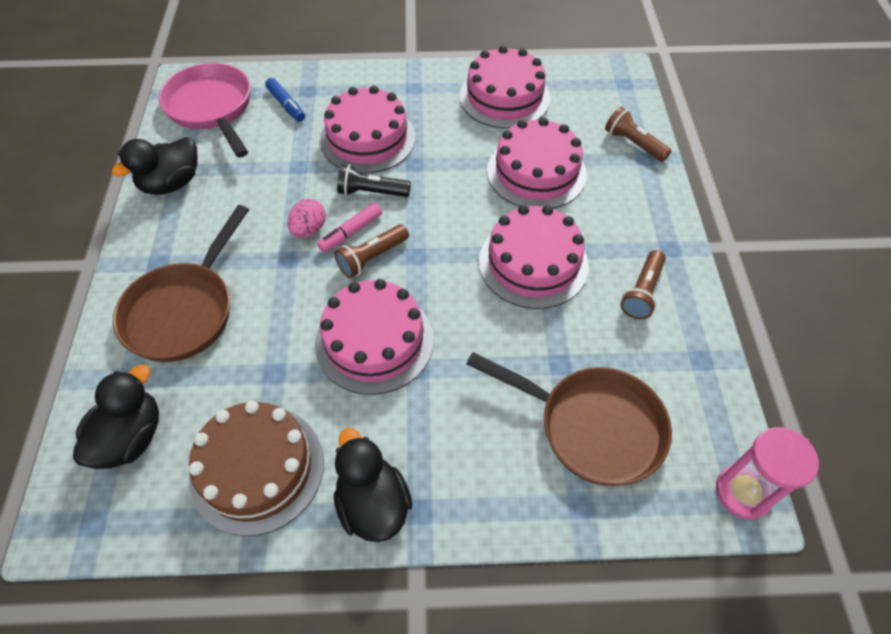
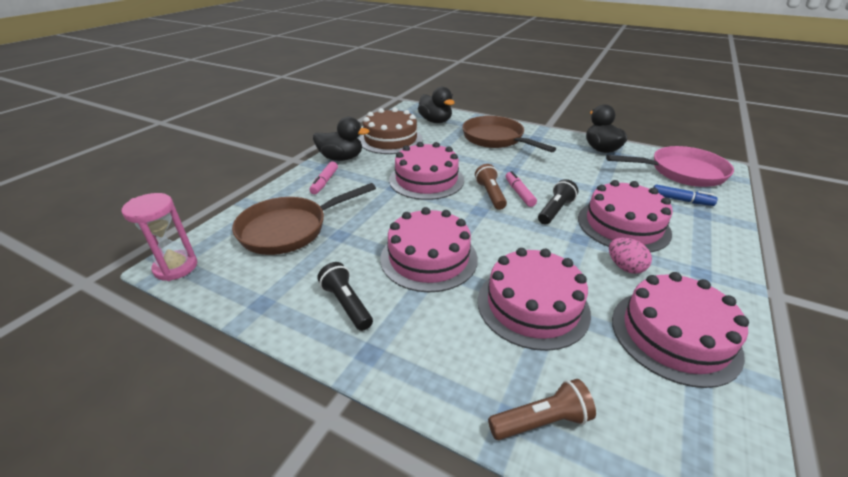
camera: 120 degrees right, 20 degrees down
blue marker [265,78,305,122] -> blue marker turned 150 degrees counterclockwise [654,184,718,206]
pink egg [288,199,326,238] -> pink egg moved to [609,238,652,274]
brown flashlight [620,250,666,320] -> black flashlight [317,262,373,331]
none -> pink marker [310,161,338,194]

